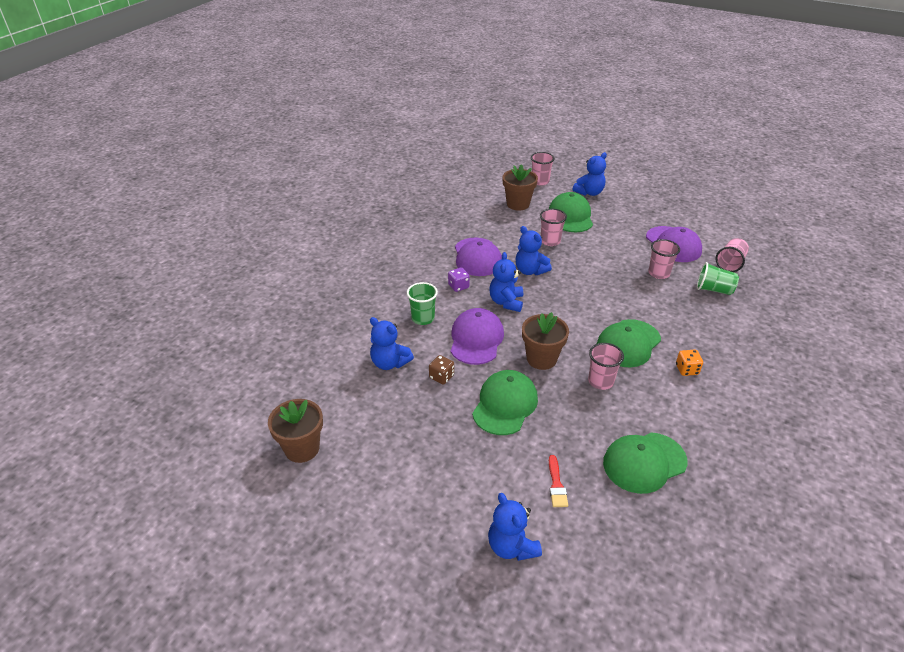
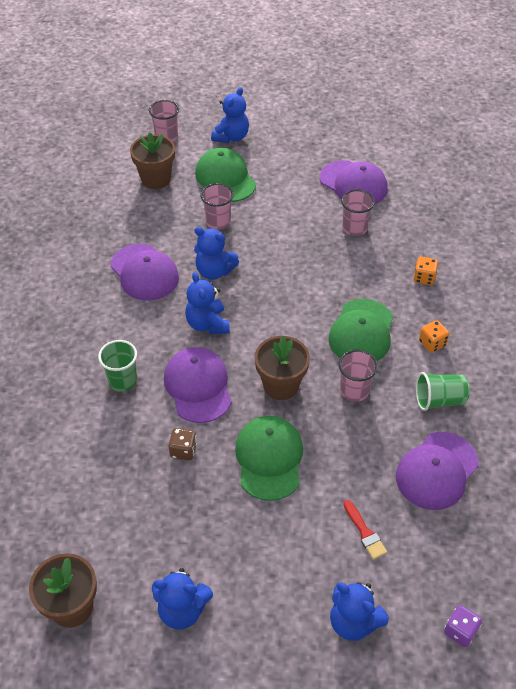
camera: 25 degrees left, 10 degrees up
blue teddy bear [370,317,414,370] -> blue teddy bear moved to [152,568,213,629]
purple dice [448,267,470,292] -> purple dice moved to [444,605,482,647]
green cap [603,432,687,494] -> purple cap [396,432,479,510]
green cup [697,262,739,295] -> green cup moved to [416,372,470,411]
pink cup [716,238,749,272] -> none
none -> orange dice [414,257,438,285]

